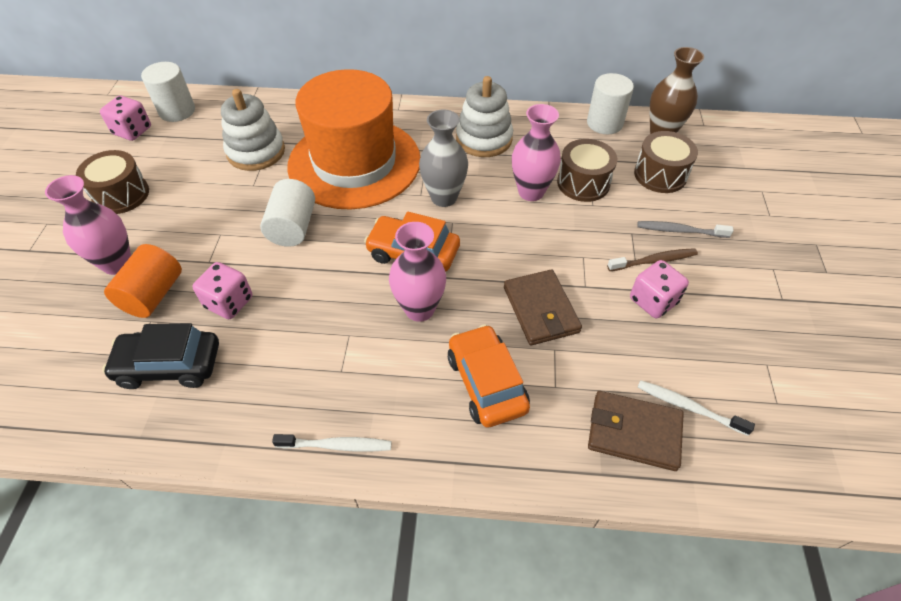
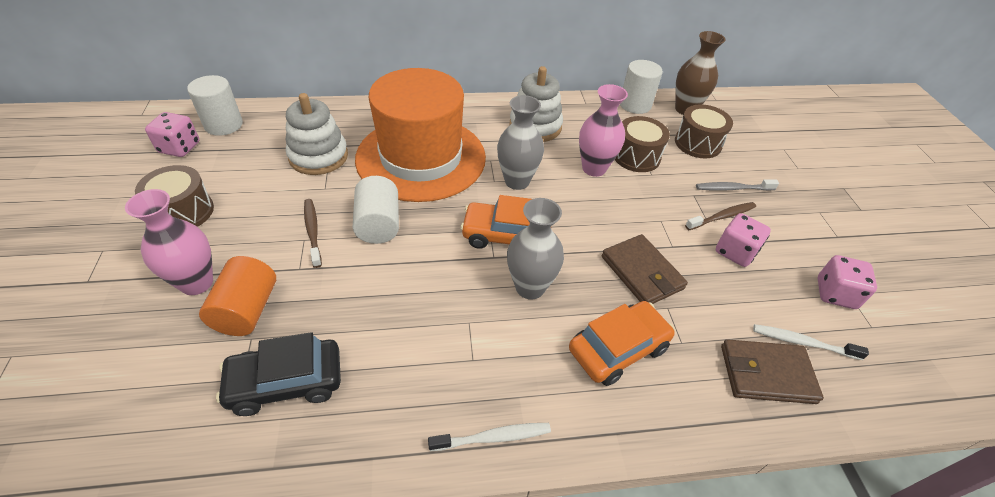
camera: 15 degrees left, 5 degrees down
pink dice [192,262,252,319] -> pink dice moved to [818,255,877,309]
pink vase [389,222,446,322] -> grey vase [507,198,564,300]
orange car [448,324,530,428] -> orange car turned 90 degrees clockwise [569,301,675,386]
none -> brown toothbrush [304,199,322,268]

